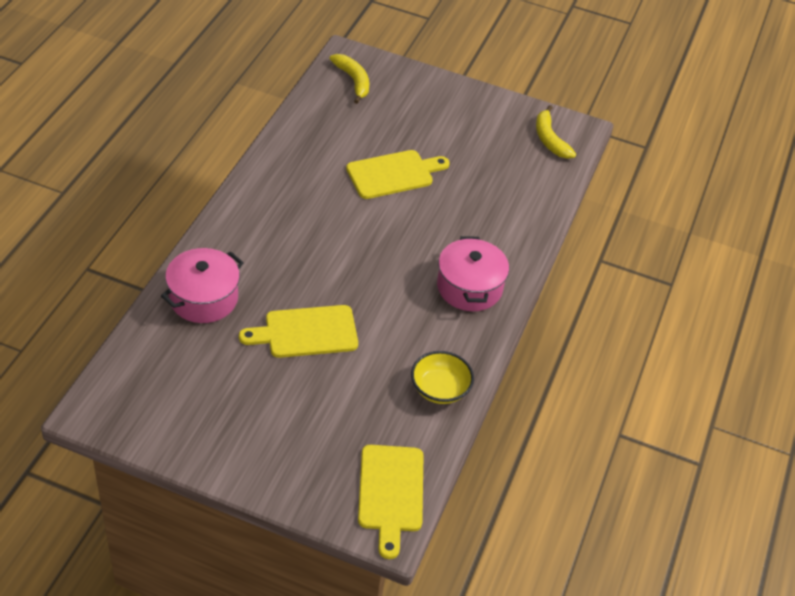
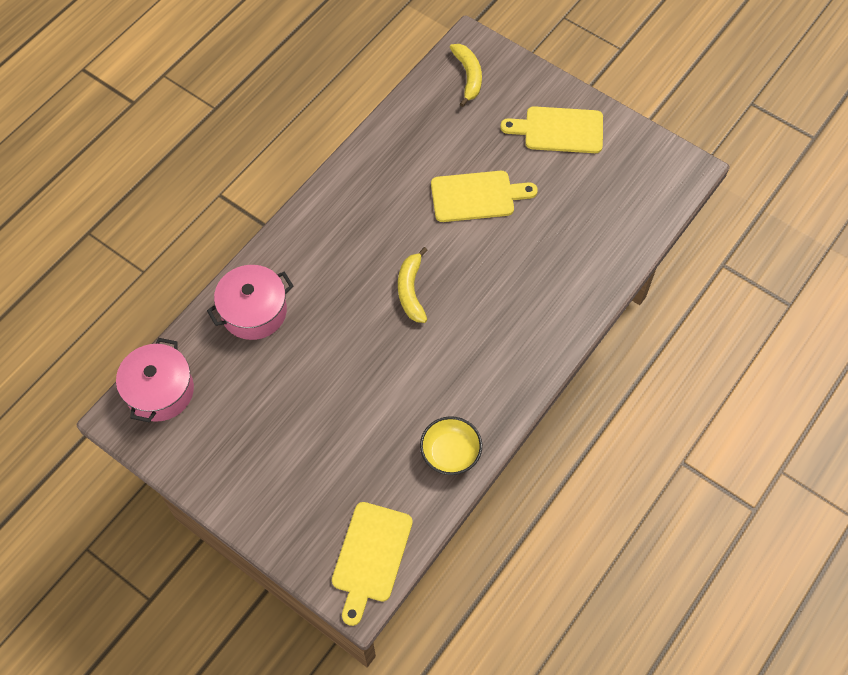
camera: 20 degrees right, 15 degrees up
yellow cutting board [239,305,358,358] -> yellow cutting board moved to [500,106,603,153]
pink pot [437,236,509,311] -> pink pot moved to [116,338,194,422]
yellow banana [536,105,576,159] -> yellow banana moved to [398,247,428,323]

